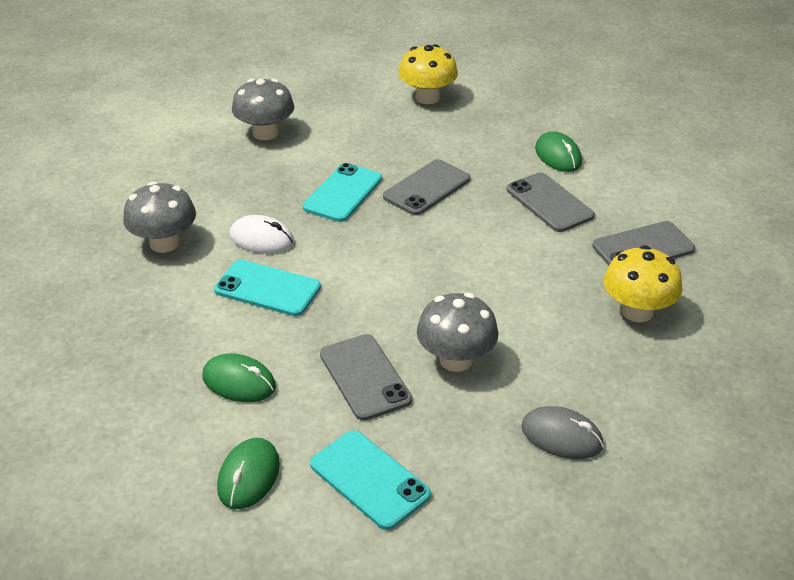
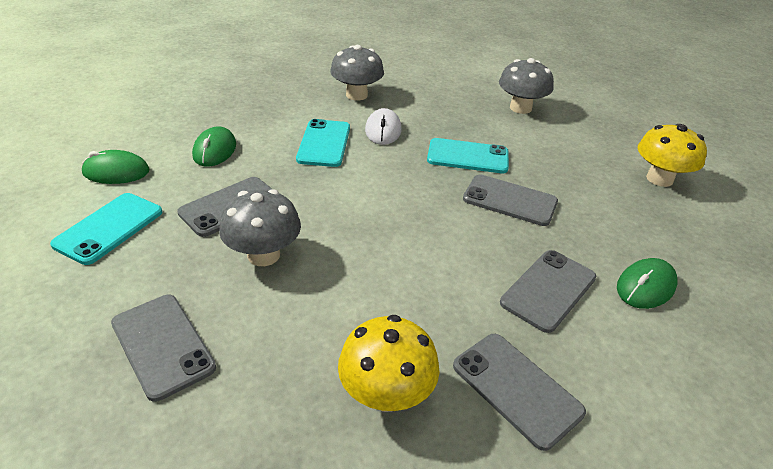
camera: 70 degrees right, 0 degrees up
grey mouse [521,406,604,459] -> grey phone [111,295,216,402]

